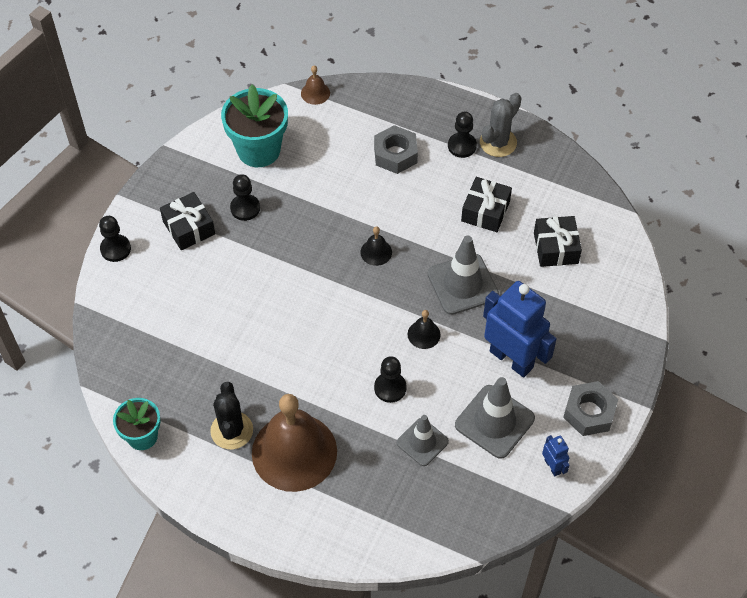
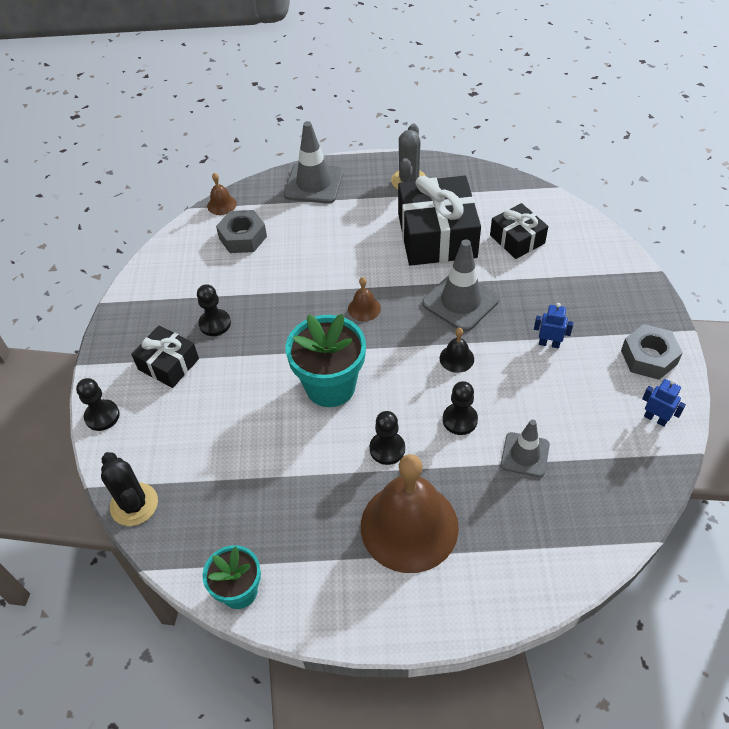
camera: 25 degrees left, 5 degrees down
black cactus [210,382,253,450] -> black cactus moved to [101,452,158,526]
turquoise flower pot [221,85,288,167] -> turquoise flower pot moved to [286,314,366,407]
black bell [360,226,392,266] -> brown bell [348,277,381,321]
grey nut [374,125,418,174] -> grey nut moved to [216,210,267,253]
black pawn [448,111,477,158] -> black pawn moved to [370,411,405,465]
grey traffic cone [455,377,535,459] -> grey traffic cone moved to [284,121,343,204]
black gift [461,177,512,232] -> black gift [398,176,481,266], size x1.81
blue robot [483,281,557,377] -> blue robot [534,303,574,348], size x0.44

